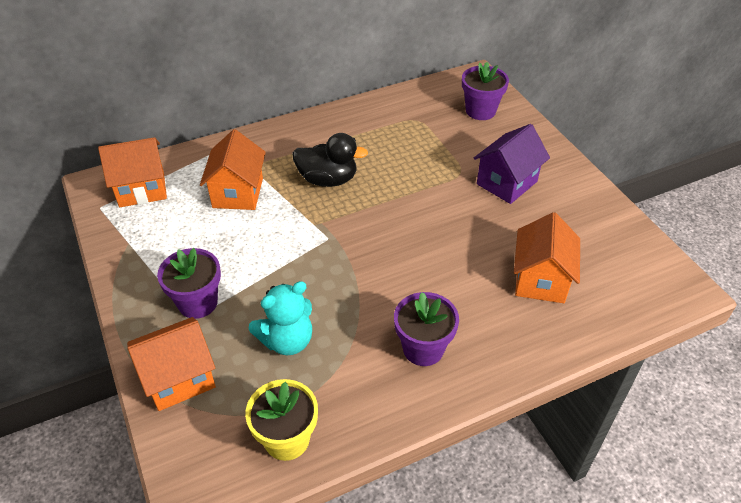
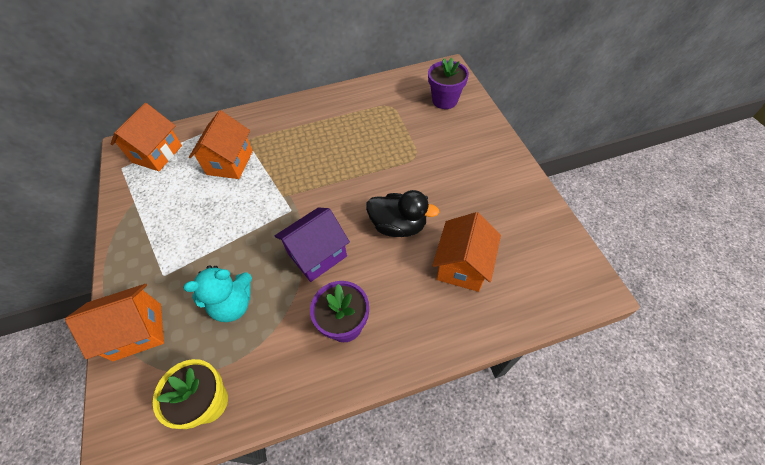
camera: 10 degrees right, 10 degrees up
orange house [98,137,167,207] -> orange house turned 60 degrees counterclockwise [110,103,182,171]
purple flower pot [157,248,221,319] -> none
black duck [292,133,368,187] -> black duck moved to [366,190,439,237]
purple house [474,124,550,204] -> purple house moved to [275,208,350,282]

